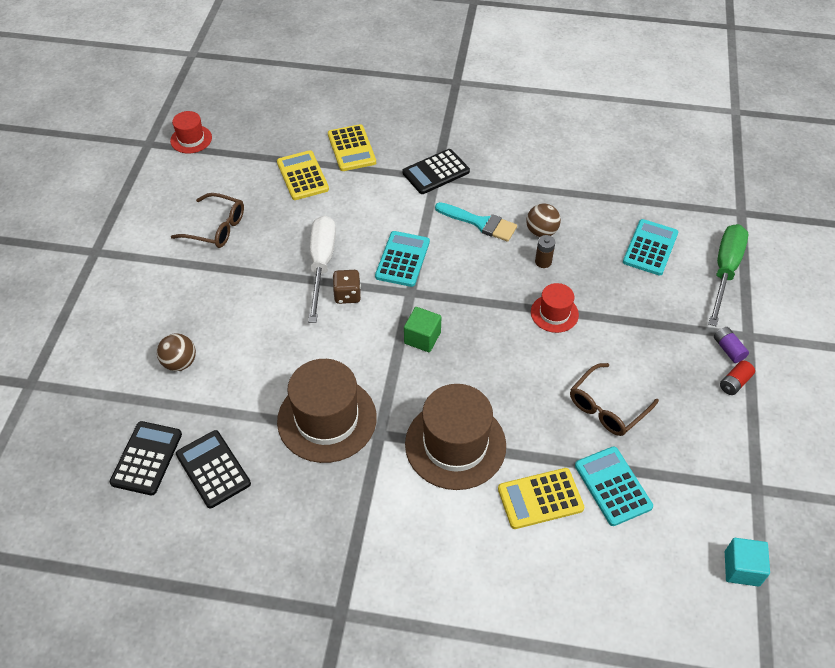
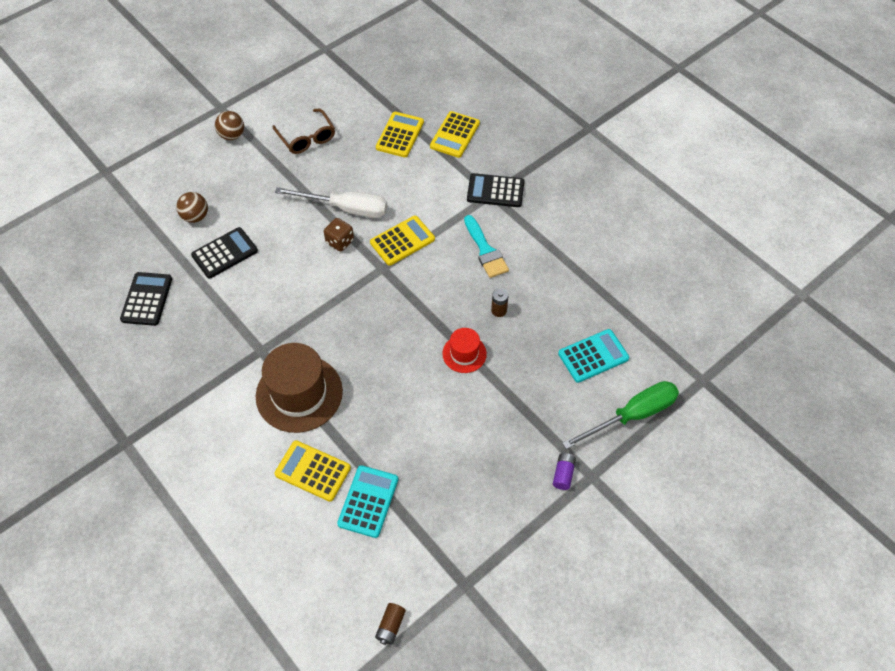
camera: 40 degrees right, 5 degrees up
black calculator [109,421,182,495] -> black calculator moved to [191,227,258,279]
red hat [170,111,212,154] -> none
brown hat [277,359,377,463] -> none
white screwdriver [308,215,336,323] -> white screwdriver turned 60 degrees clockwise [275,187,387,218]
turquoise calculator [375,231,430,287] -> yellow calculator [370,216,435,266]
green cube [404,307,441,352] -> none
brown ball [526,203,561,237] -> brown ball moved to [215,111,244,140]
brown glasses [570,363,659,436] -> none
red battery [720,360,755,395] -> none
turquoise cube [725,538,770,587] -> brown battery [375,603,406,645]

